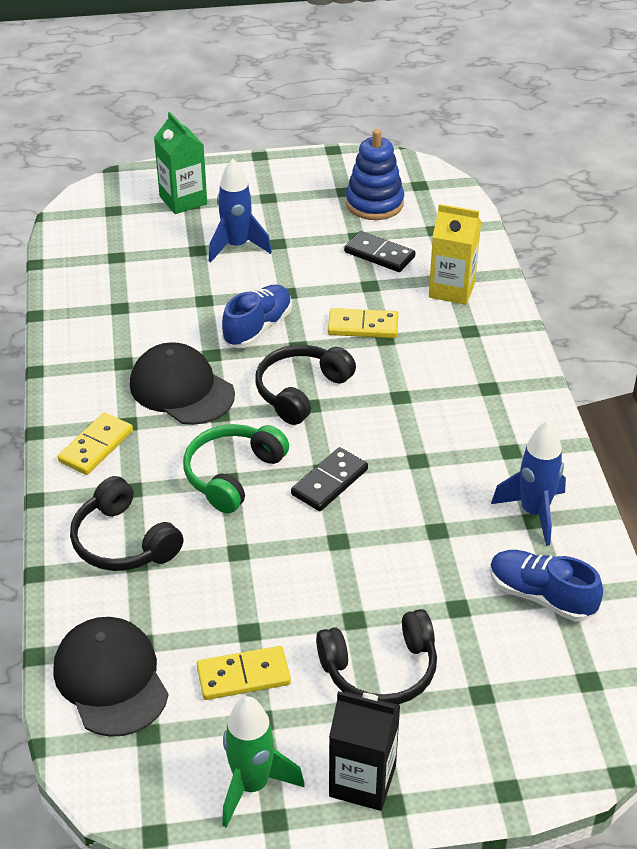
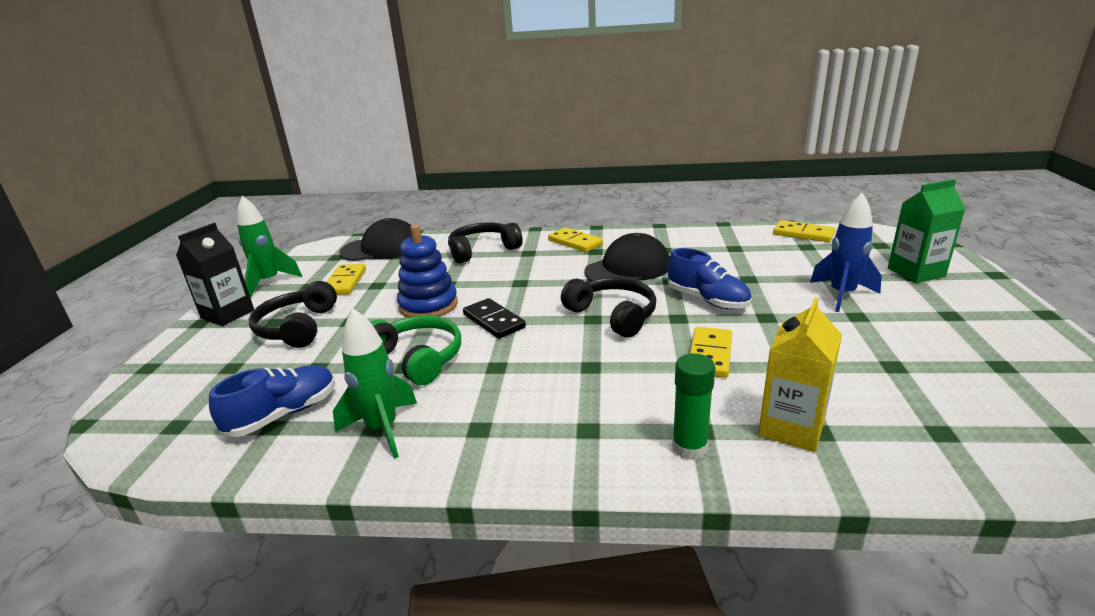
camera: 105 degrees right, 15 degrees down
green headphones [183,424,289,513] -> green headphones moved to [370,316,461,385]
black domino [344,231,416,272] -> none
blue stacking toy [346,129,404,220] -> blue stacking toy moved to [397,224,458,318]
blue rocket [491,421,566,546] -> green rocket [333,308,417,459]
none -> green glue stick [672,353,715,460]
none -> yellow domino [773,220,836,242]

